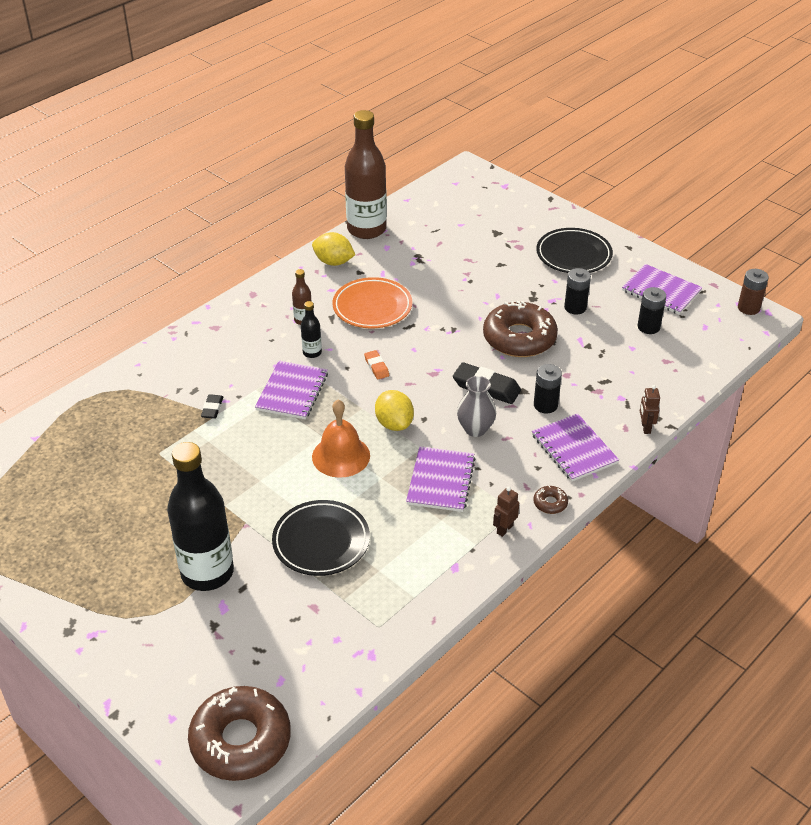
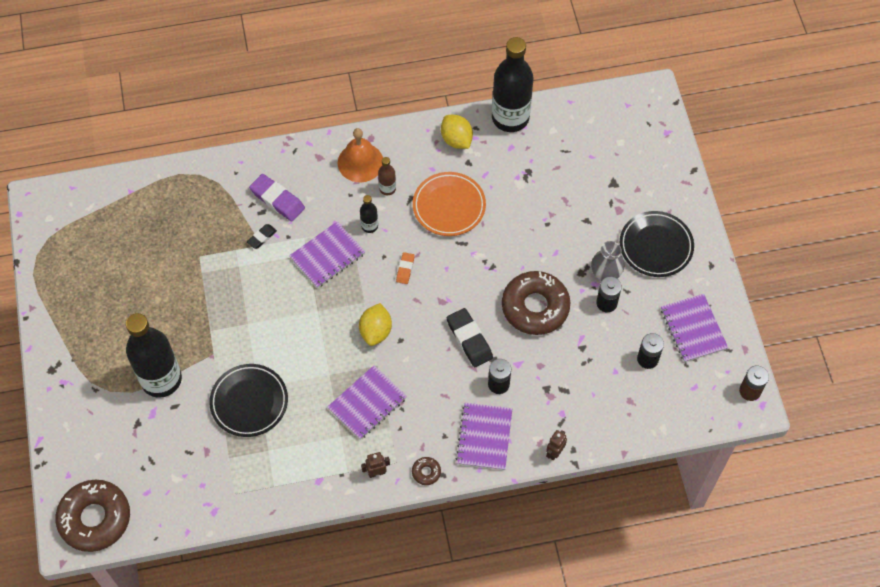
camera: 35 degrees right, 20 degrees up
orange bell [312,399,370,478] -> orange bell moved to [338,128,383,182]
brown bottle [345,110,387,239] -> black bottle [492,37,533,132]
grey vase [457,376,496,437] -> grey vase moved to [591,241,624,281]
none -> purple eraser [249,174,305,222]

